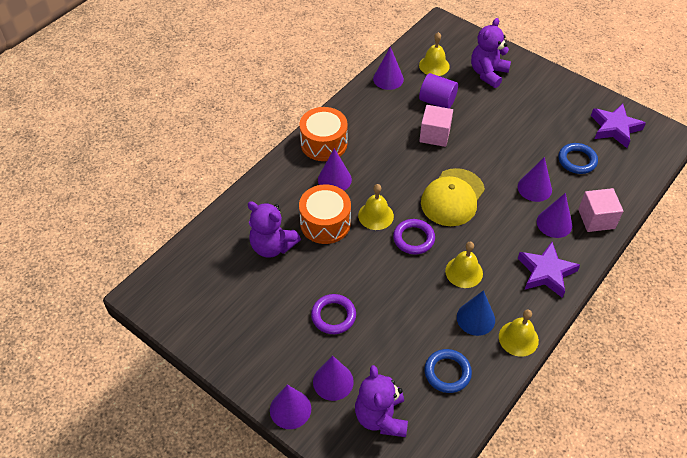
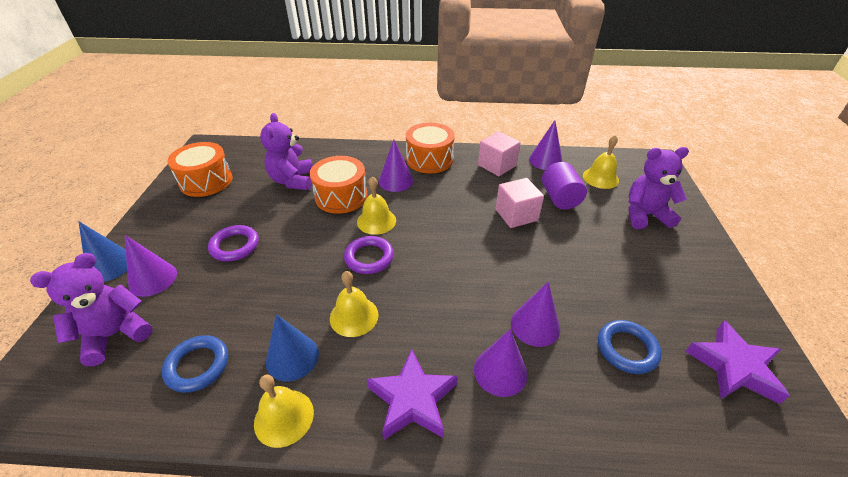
camera: 55 degrees right, 10 degrees down
purple cone [270,384,311,429] -> blue cone [79,221,127,282]
yellow cap [421,168,485,226] -> none
pink cube [578,188,623,232] -> pink cube moved to [478,131,521,176]
none -> orange drum [167,142,233,197]

